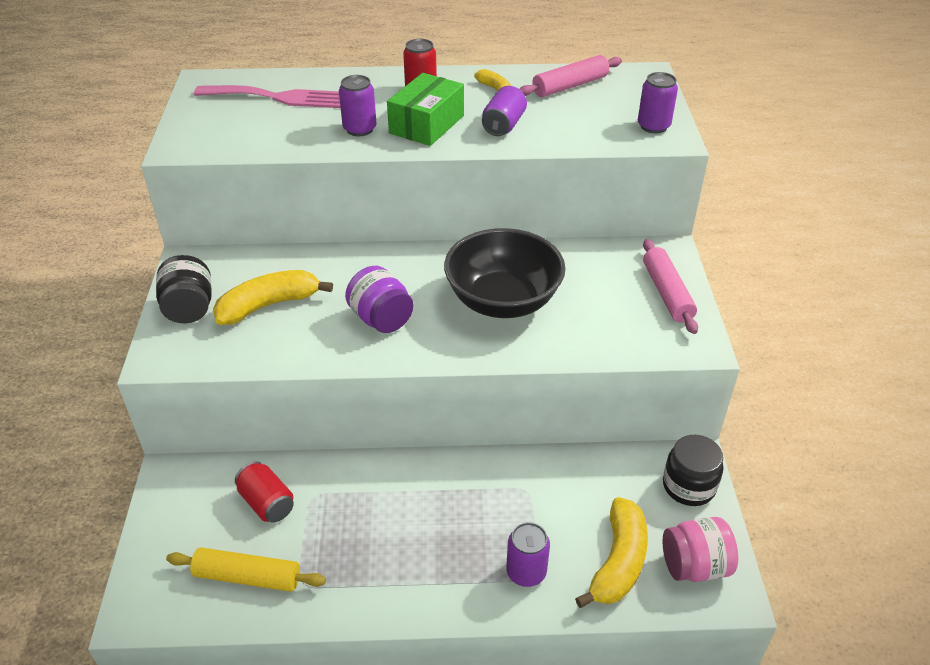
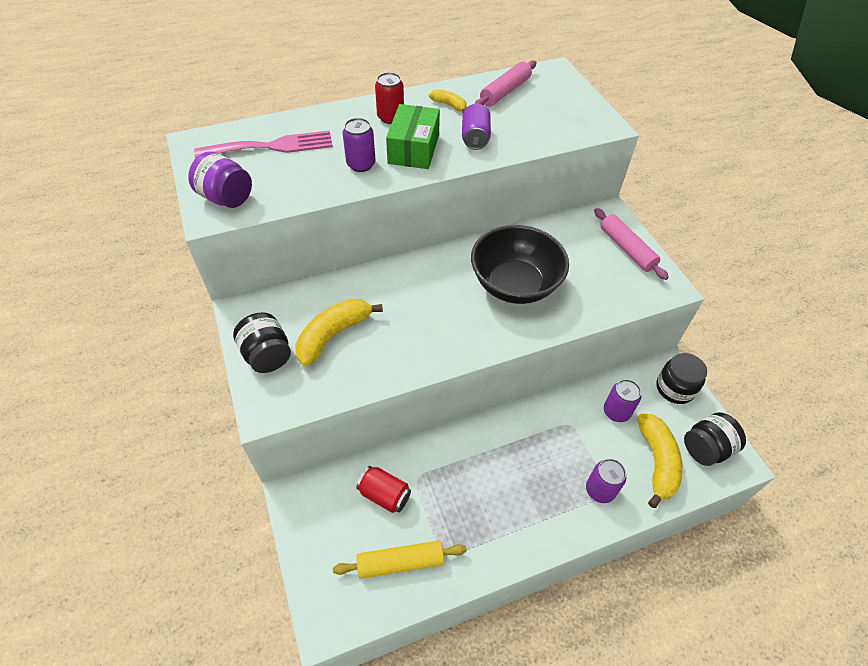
camera: 20 degrees left, 10 degrees up
purple jar [345,266,414,333] -> purple jar moved to [188,151,252,208]
purple can [638,72,678,133] -> purple can moved to [604,379,641,422]
pink jar [662,517,738,582] -> black jar [684,412,746,466]

